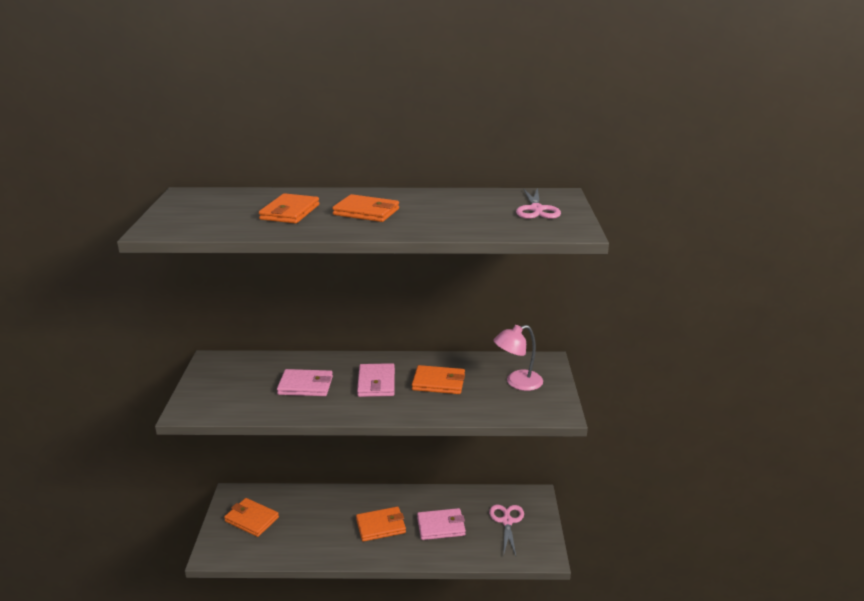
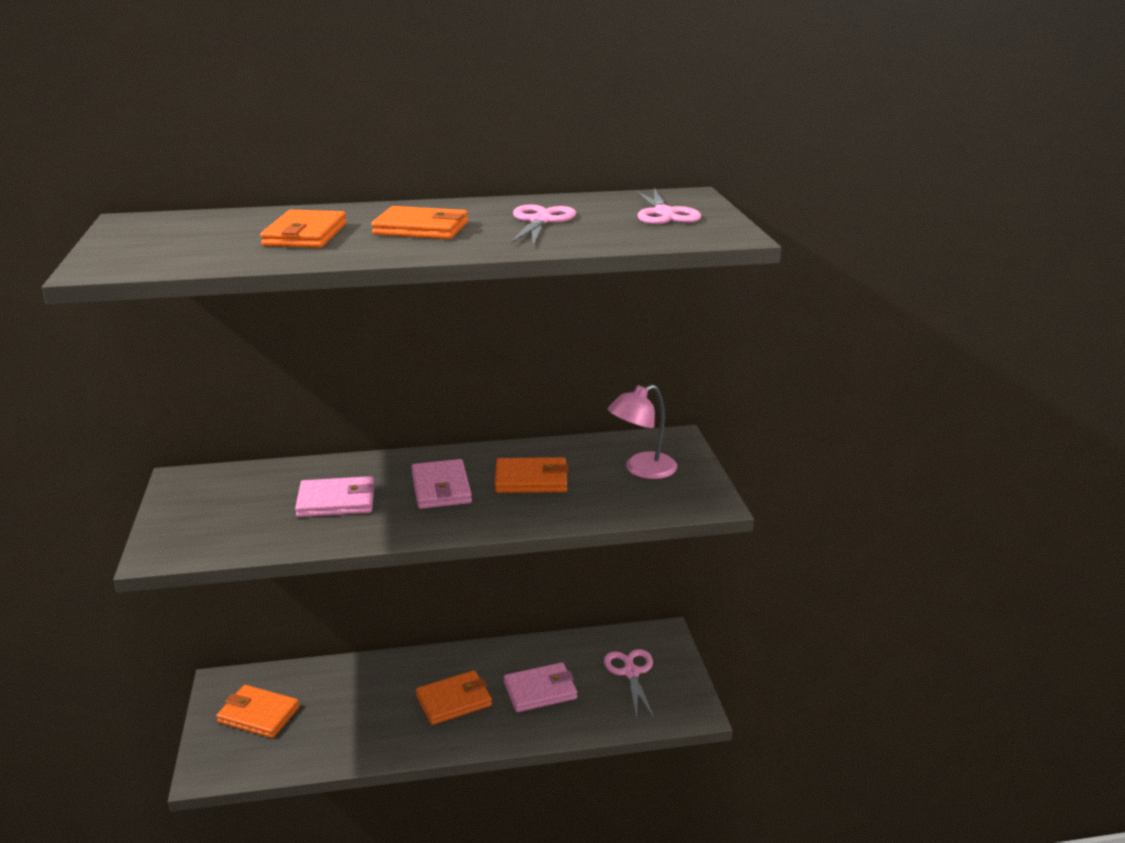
camera: 10 degrees left, 0 degrees up
none -> pink scissors [510,204,576,247]

